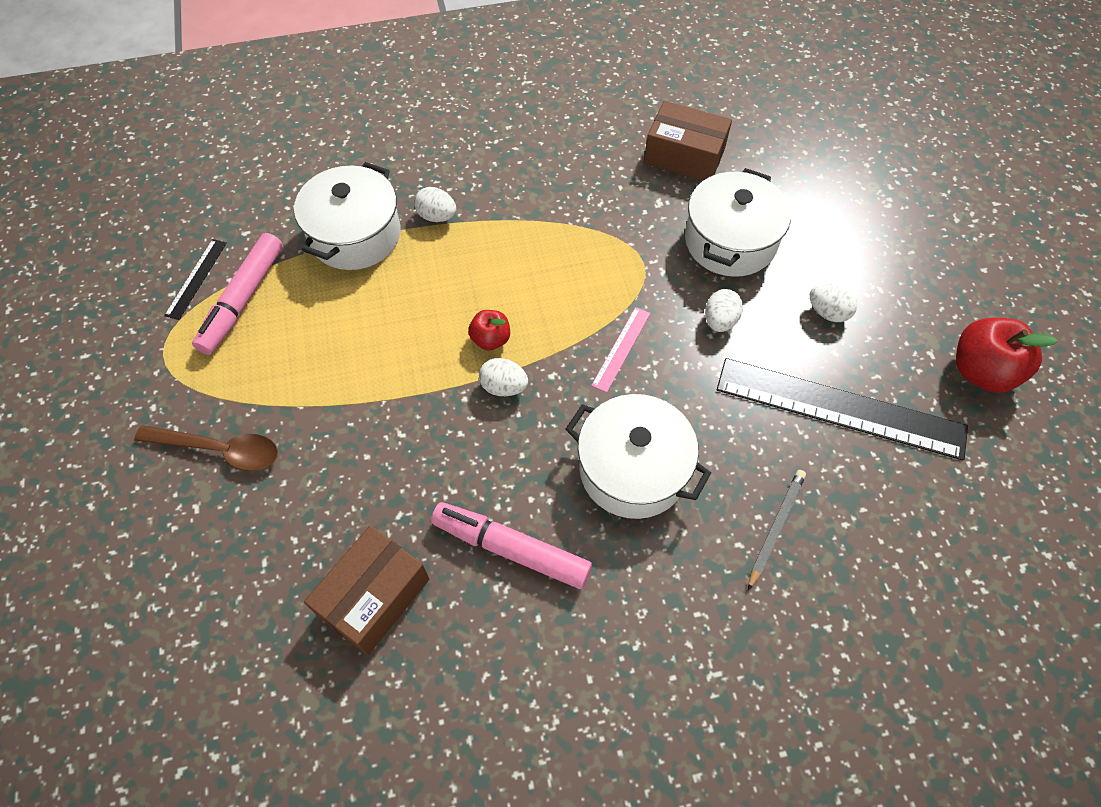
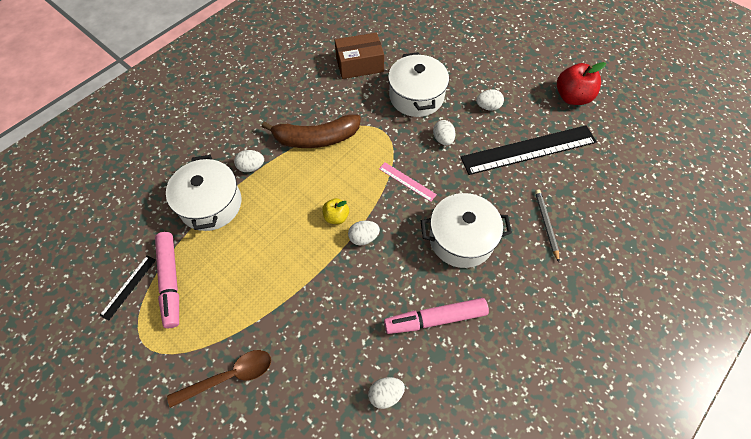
camera: 35 degrees left, 0 degrees up
black ruler [164,239,227,320] -> black ruler turned 45 degrees clockwise [99,255,156,321]
brown box [304,525,429,656] -> white egg [368,377,405,409]
red apple [468,310,510,350] -> yellow apple [323,198,349,224]
pink ruler [591,307,650,393] -> pink ruler turned 45 degrees counterclockwise [379,162,437,202]
none -> brown banana [262,114,361,148]

